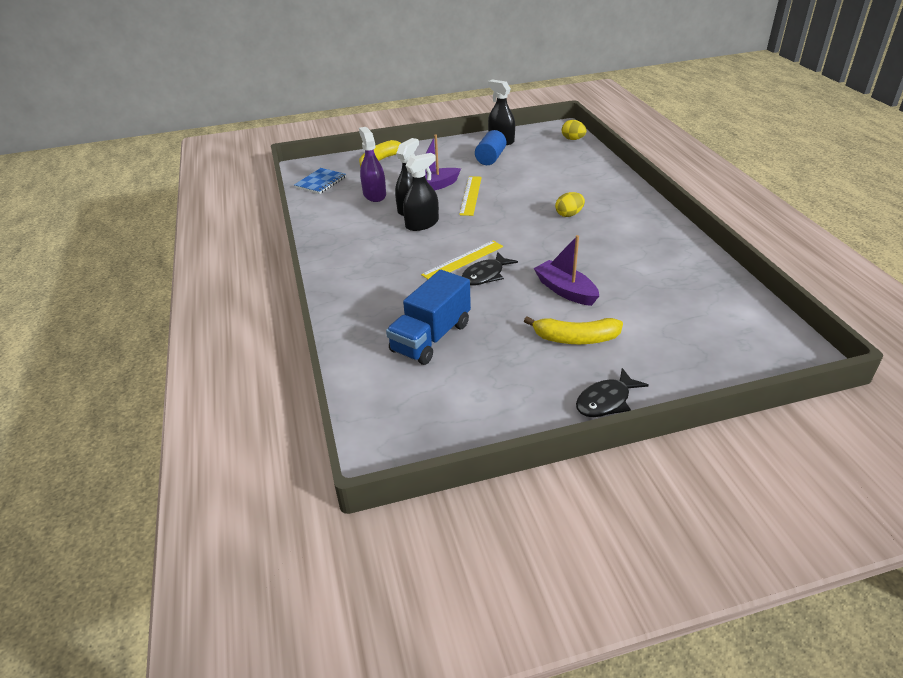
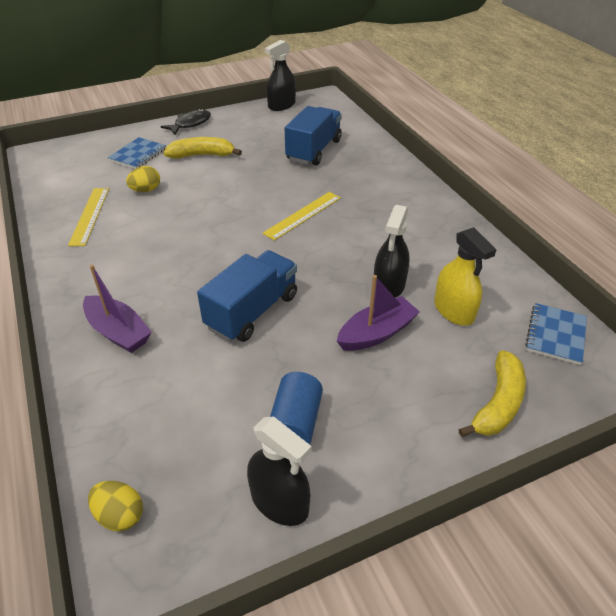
camera: 170 degrees right, 5 degrees up
purple spray bottle [359,127,386,202] -> yellow spray bottle [434,227,496,326]
black spray bottle [403,153,439,231] -> black spray bottle moved to [265,40,296,111]
yellow ruler [459,176,482,216] -> yellow ruler moved to [68,188,109,246]
black fish [462,252,518,286] -> none
purple boat [534,235,599,306] -> purple boat moved to [83,265,152,353]
yellow egg [555,192,585,217] -> yellow egg moved to [126,166,160,192]
none -> blue notebook [108,137,166,169]
none -> blue truck [197,250,297,342]

